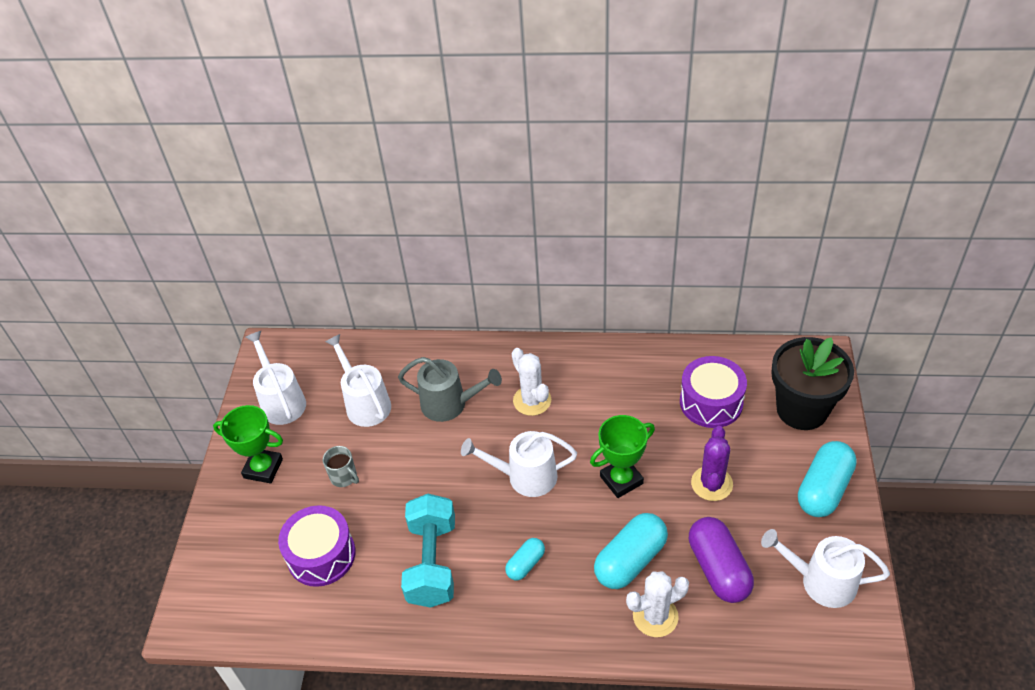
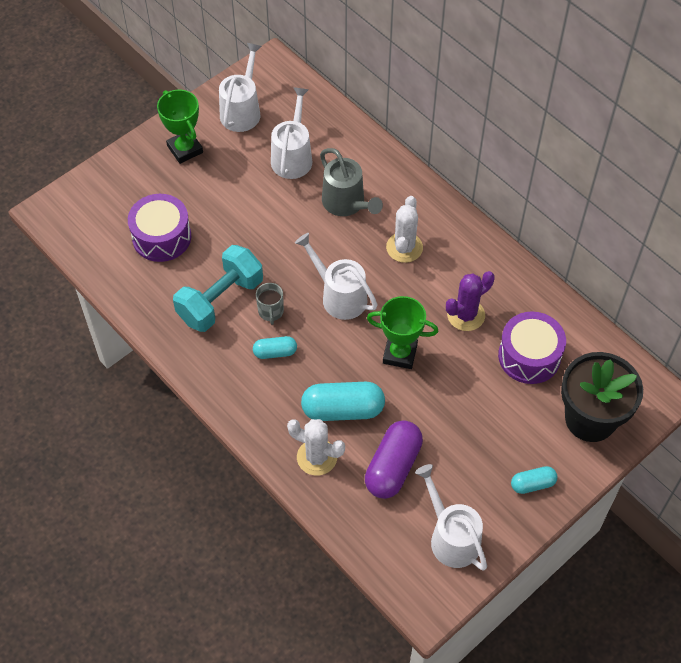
camera: 40 degrees right, 10 degrees up
grey mug [323,446,359,487] -> grey mug moved to [256,283,284,325]
purple cactus [691,426,733,501] -> purple cactus moved to [446,271,495,331]
turquoise capsule [798,441,857,517] -> turquoise capsule [511,466,557,494], size x0.55

